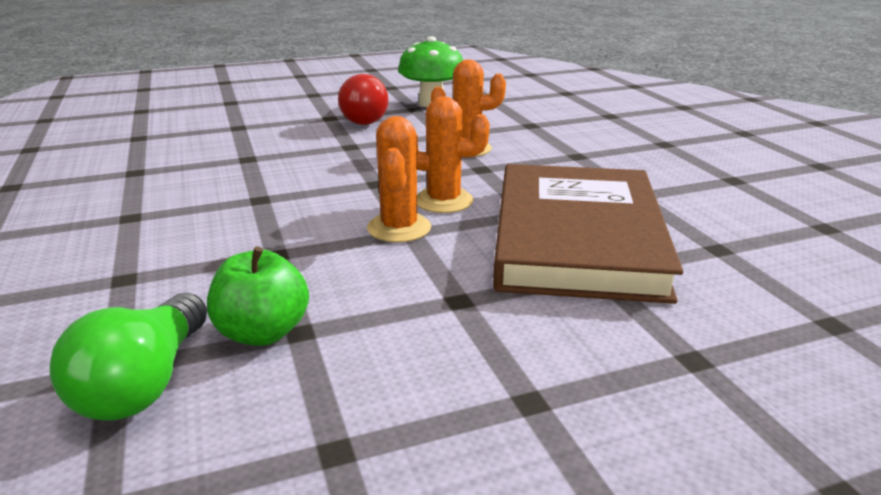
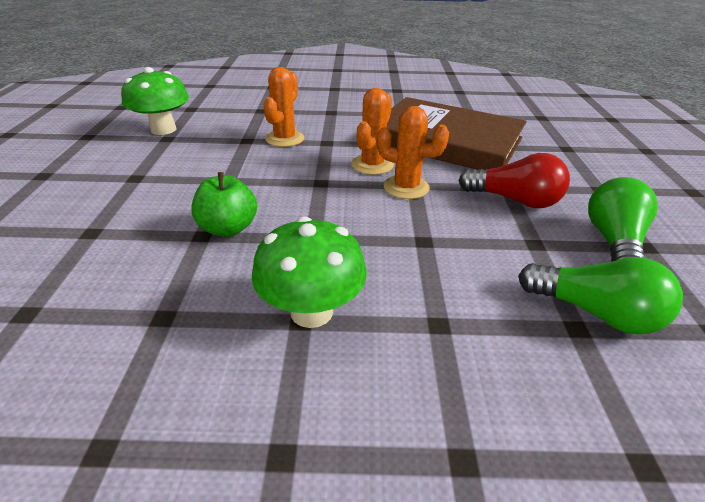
camera: 70 degrees left, 10 degrees up
green apple [207,247,309,346] -> green apple moved to [191,172,257,237]
red light bulb [338,74,389,125] -> red light bulb moved to [458,153,570,208]
none -> green mushroom [252,216,367,328]
none -> green light bulb [588,177,658,262]

